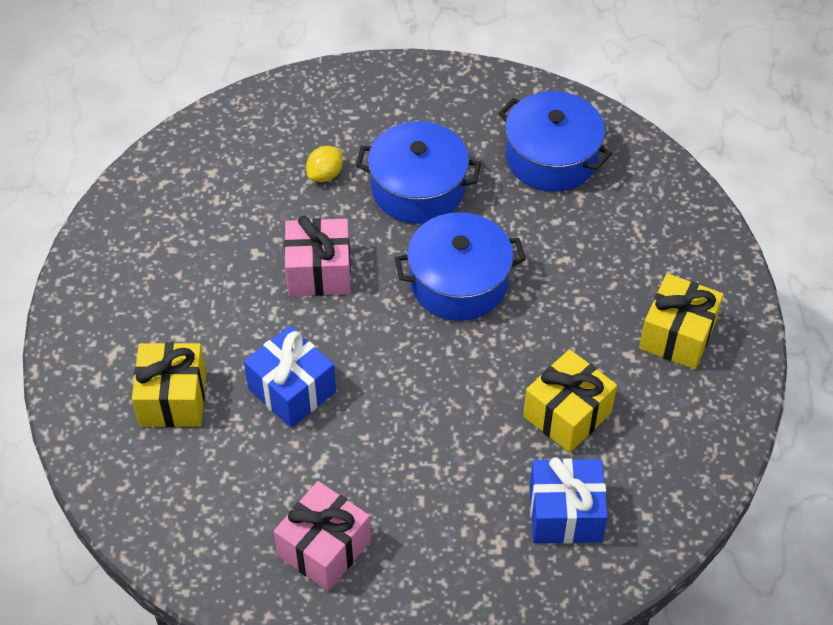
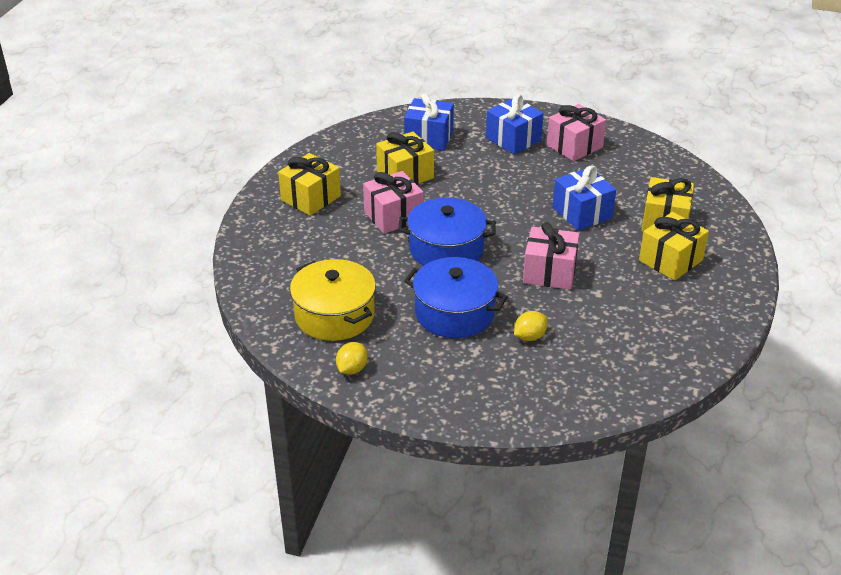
camera: 165 degrees left, 15 degrees down
blue pot [498,91,612,192] -> yellow pot [290,259,376,341]
none -> yellow lemon [336,342,368,375]
none -> pink gift [363,171,423,234]
none -> blue gift [486,95,544,155]
none -> yellow gift [639,212,709,281]

